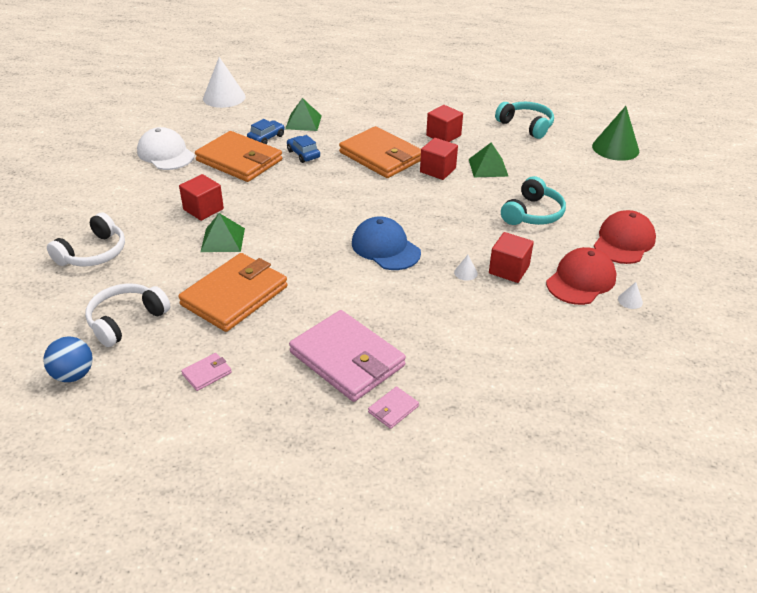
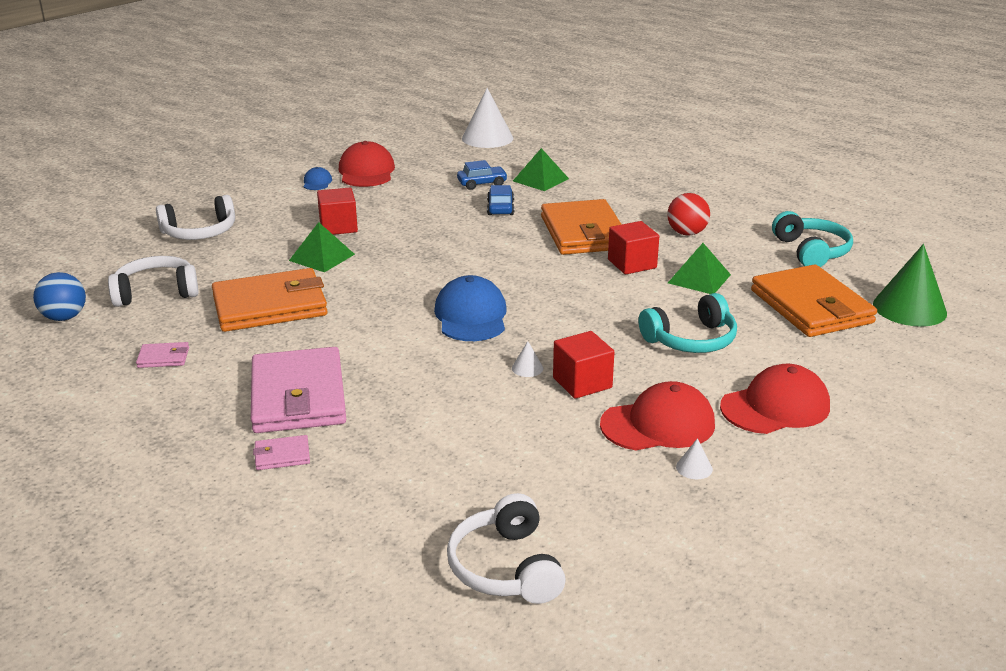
camera: 35 degrees right, 10 degrees down
white cap [137,127,195,170] -> red cap [339,141,395,187]
orange wallet [195,131,282,182] -> orange wallet moved to [751,264,877,337]
red cube [426,105,463,142] -> red ball [667,193,710,236]
none -> blue cap [304,167,332,190]
none -> white headphones [447,493,566,604]

